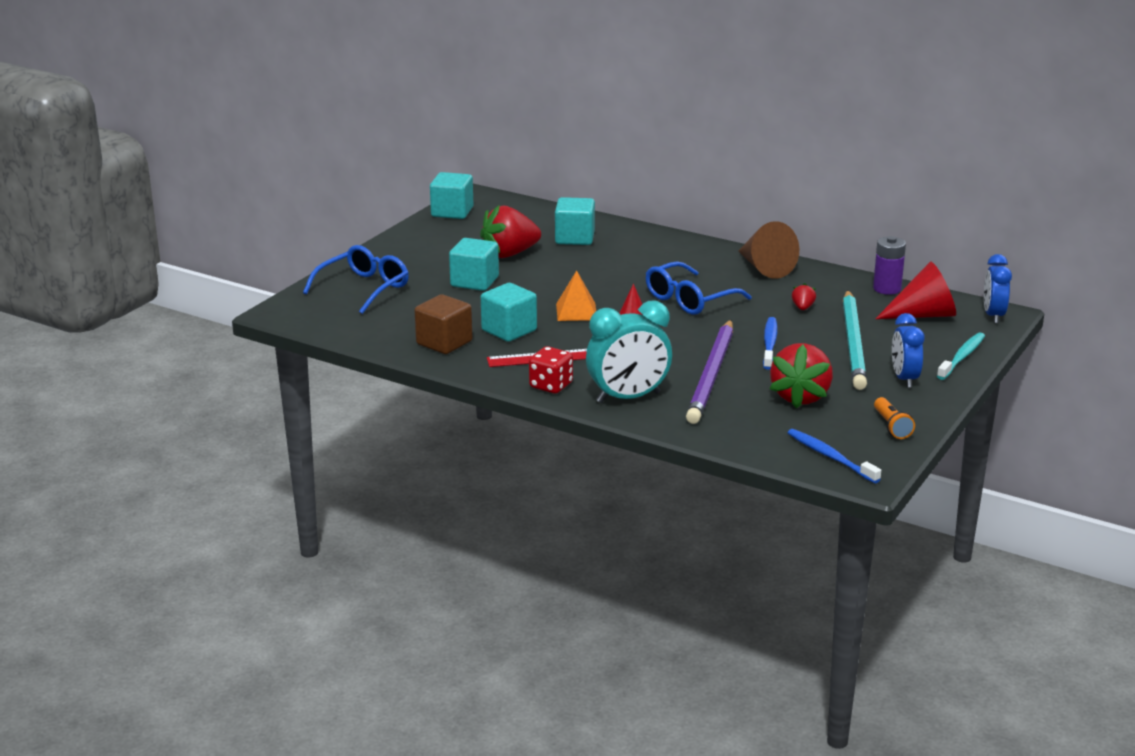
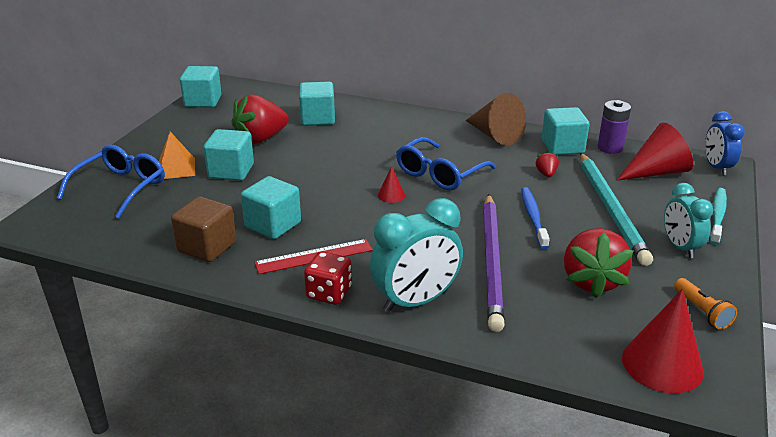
camera: 10 degrees left, 5 degrees up
orange pyramid [556,270,596,321] -> orange pyramid moved to [159,132,195,179]
blue toothbrush [788,429,881,483] -> red cone [622,289,704,393]
blue clock [892,313,925,388] -> turquoise clock [664,183,713,258]
none -> turquoise cube [542,107,590,155]

